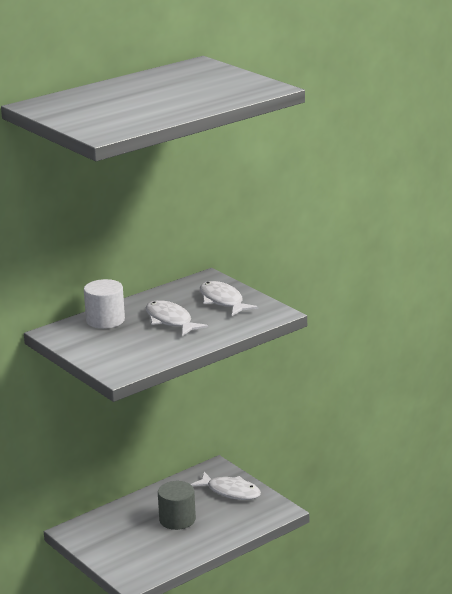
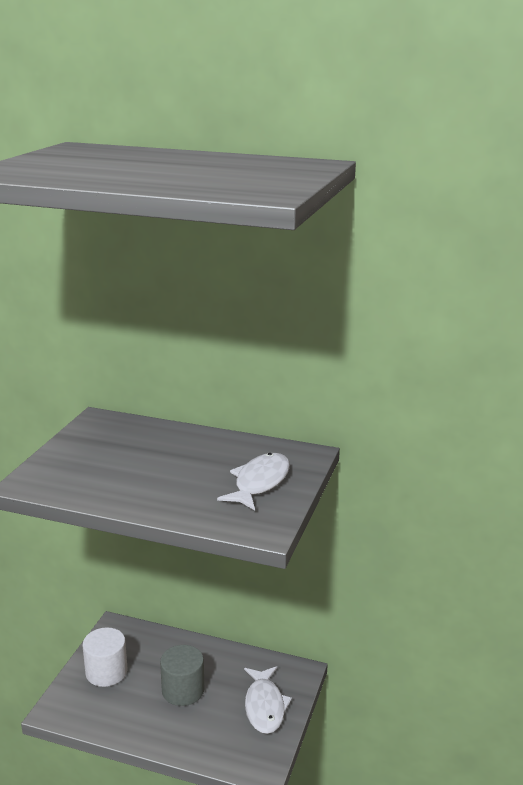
camera: 55 degrees right, 0 degrees up
white cylinder [84,279,125,329] -> white cylinder moved to [83,628,127,687]
white fish [145,300,208,336] -> none

